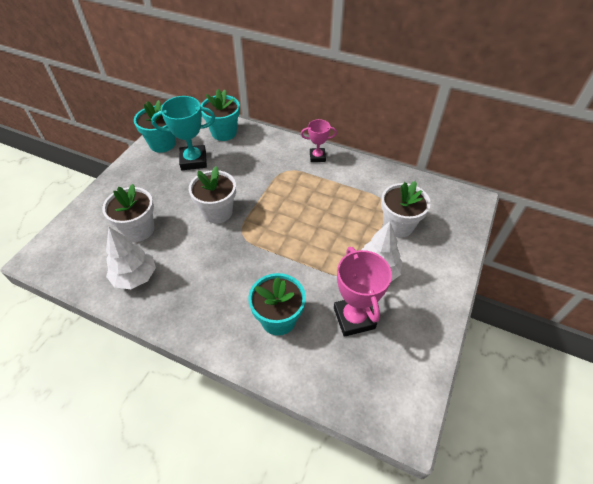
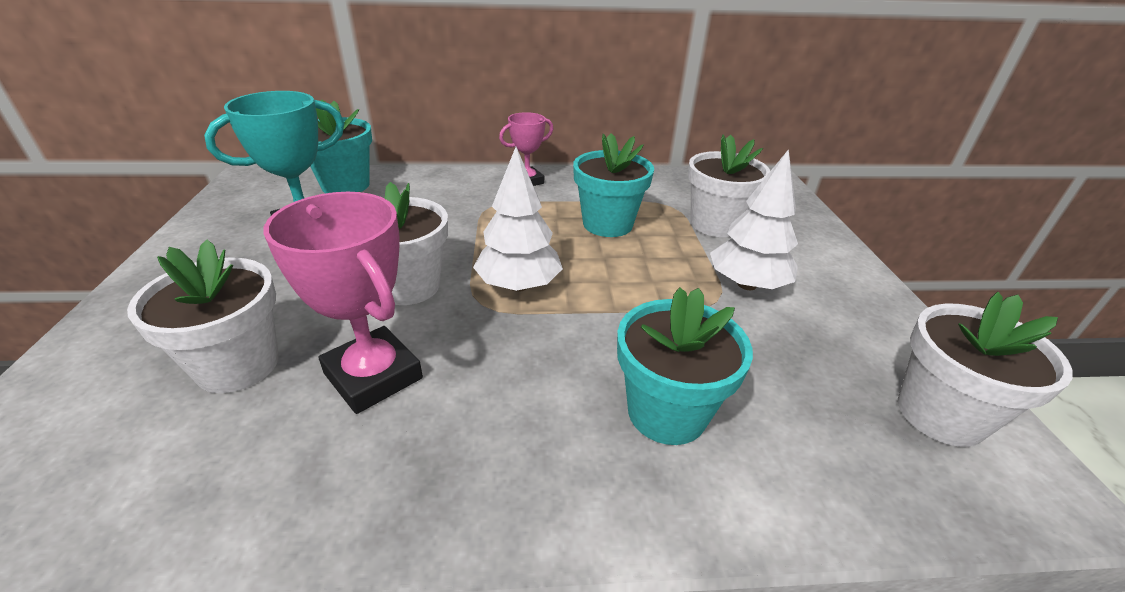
camera: 30 degrees left, 15 degrees down
white tree [106,227,156,289] -> white tree moved to [473,147,563,292]
turquoise flower pot [134,100,175,153] -> turquoise flower pot moved to [573,133,654,237]
pink trophy [334,247,392,337] -> pink trophy moved to [263,192,423,414]
none -> white flower pot [898,292,1073,447]

